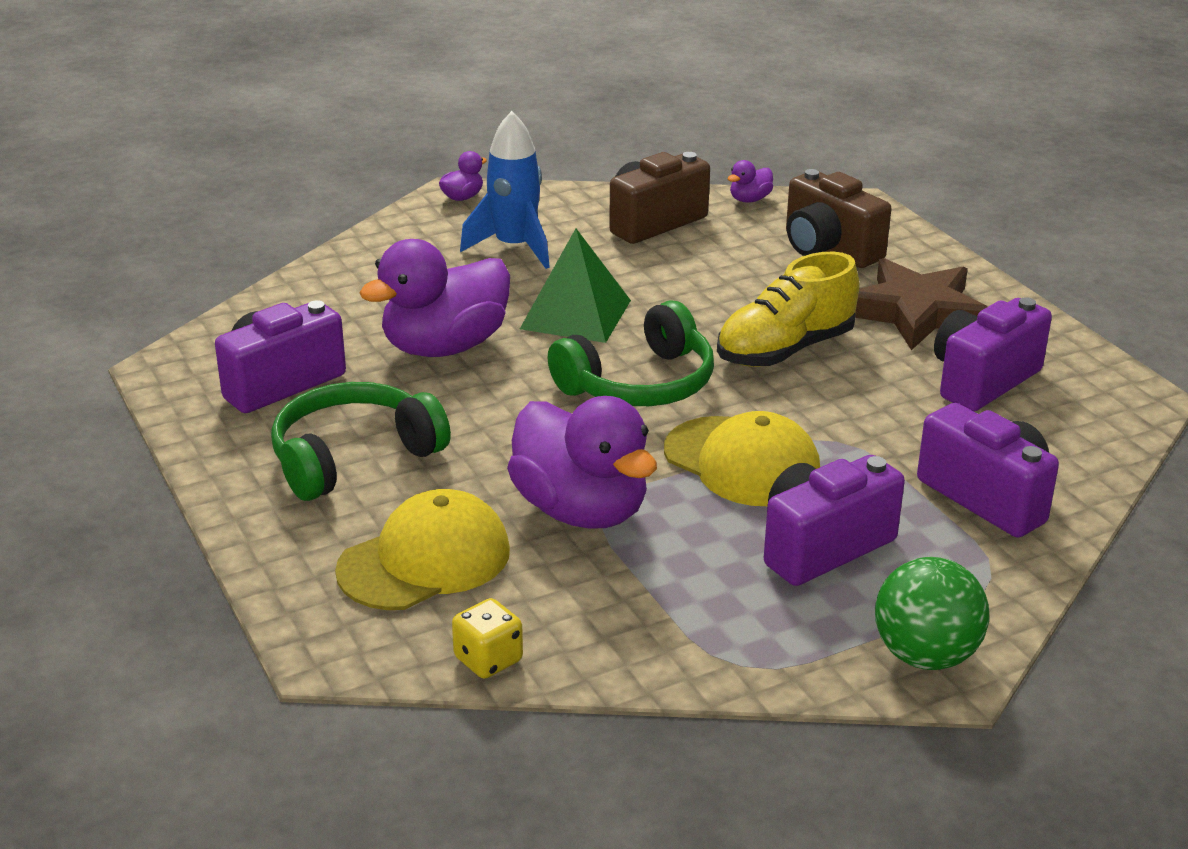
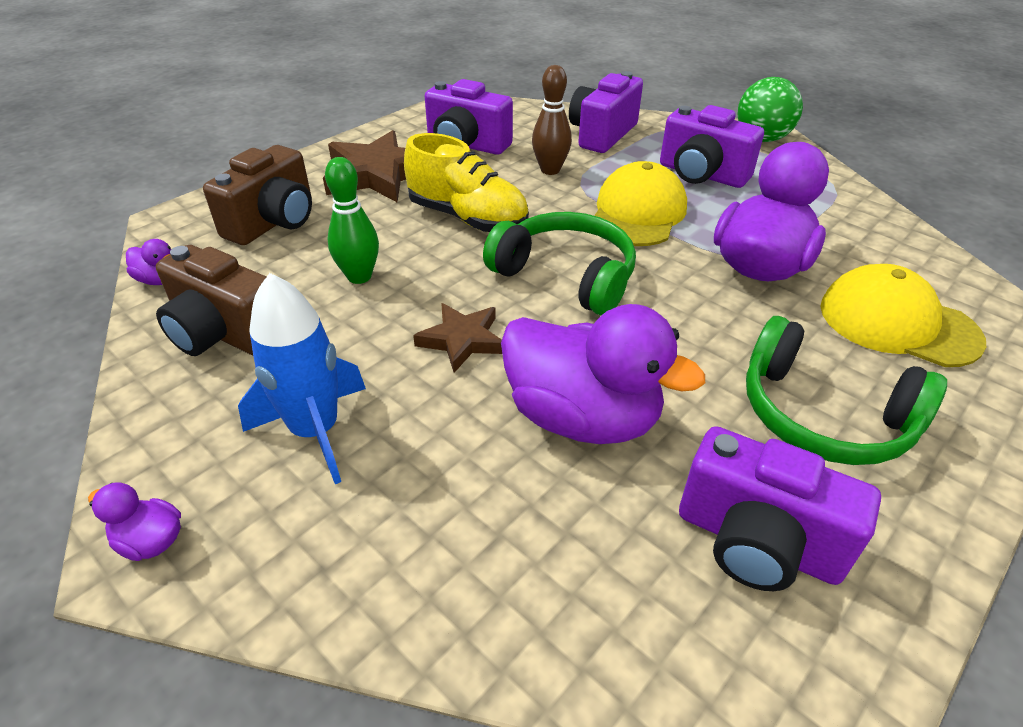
camera: 110 degrees left, 10 degrees up
yellow dice [452,598,523,679] -> none
green pyramid [520,229,631,343] -> brown star [413,303,502,373]
none -> green bowling pin [325,157,379,284]
none -> brown bowling pin [532,65,572,175]

